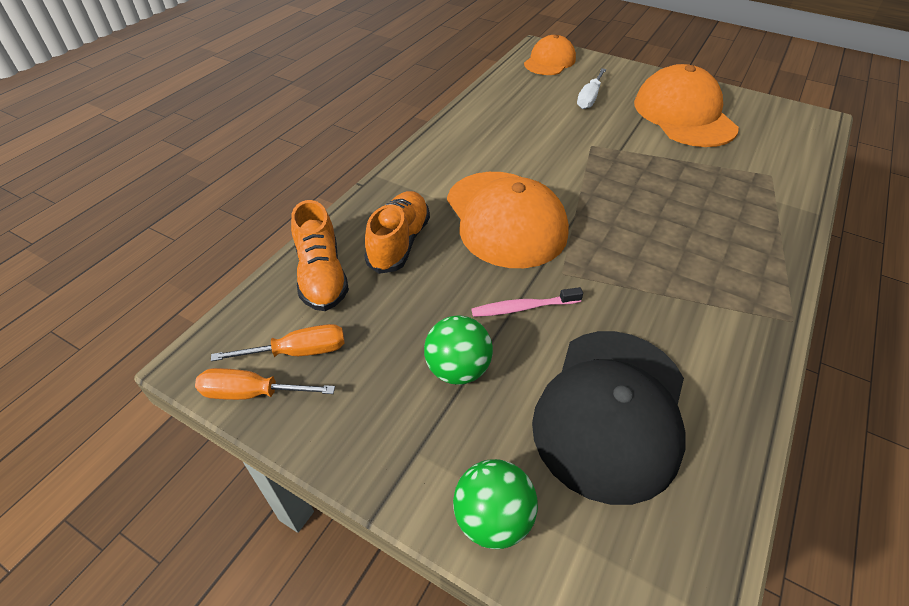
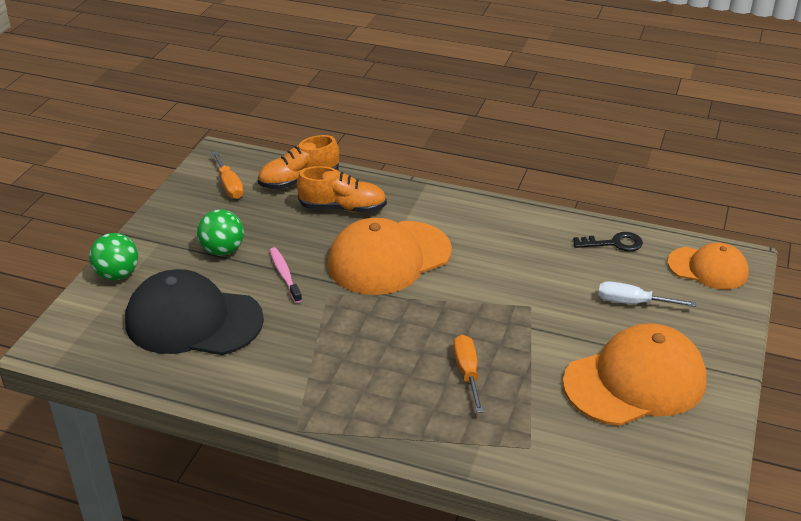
camera: 80 degrees right, 10 degrees down
orange screwdriver [195,368,335,400] -> orange screwdriver moved to [453,335,484,413]
none -> black key [573,232,643,251]

